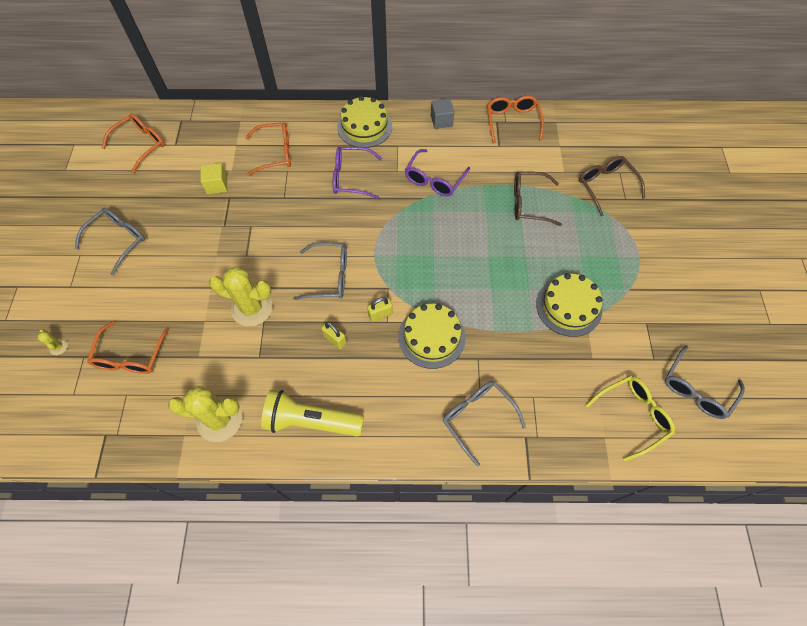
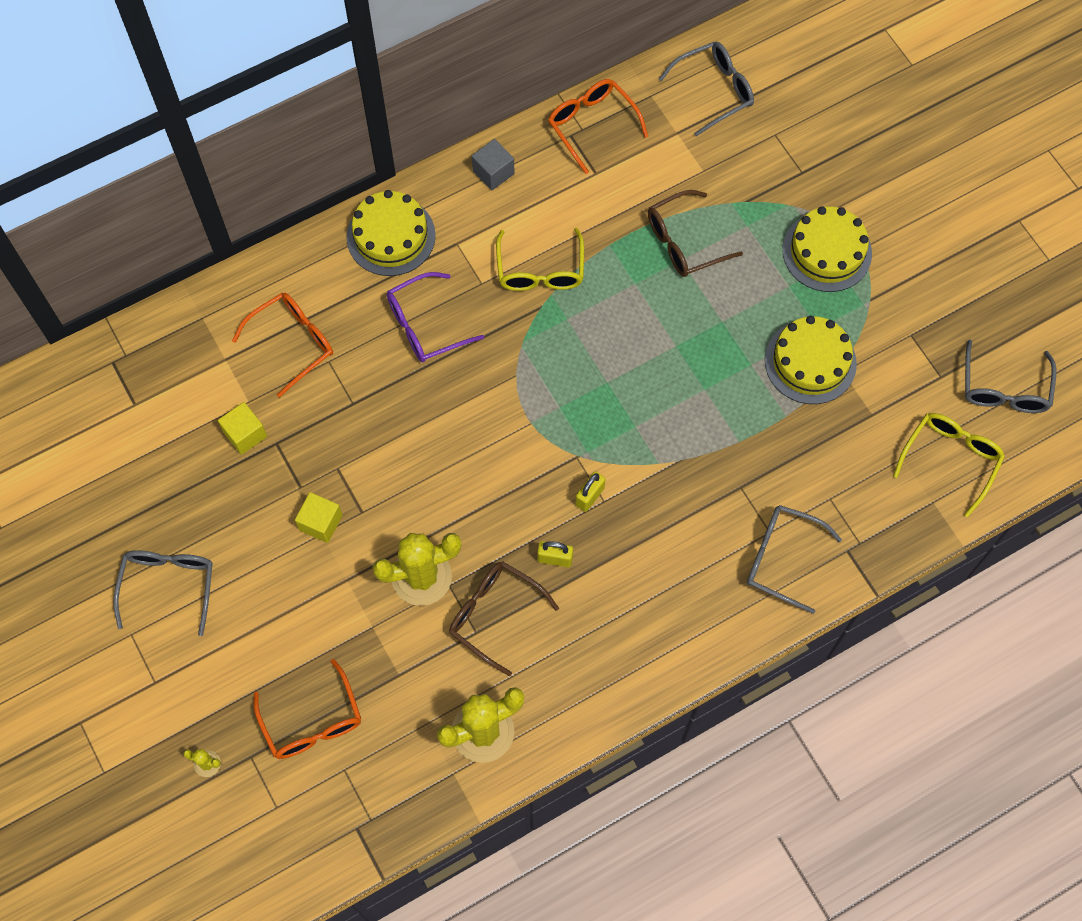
camera: 30 degrees left, 5 degrees up
orange glasses [102,113,164,174] -> none
yellow flashlight [261,390,364,437] -> none
grey glasses [293,242,347,300] -> grey glasses moved to [659,42,754,136]
yellow cake [398,304,466,369] -> yellow cake moved to [783,206,872,292]
purple glasses [405,149,470,196] -> yellow glasses [496,228,584,291]
brown glasses [579,156,645,216] -> brown glasses moved to [449,561,559,676]
none -> yellow cube [295,492,342,543]

